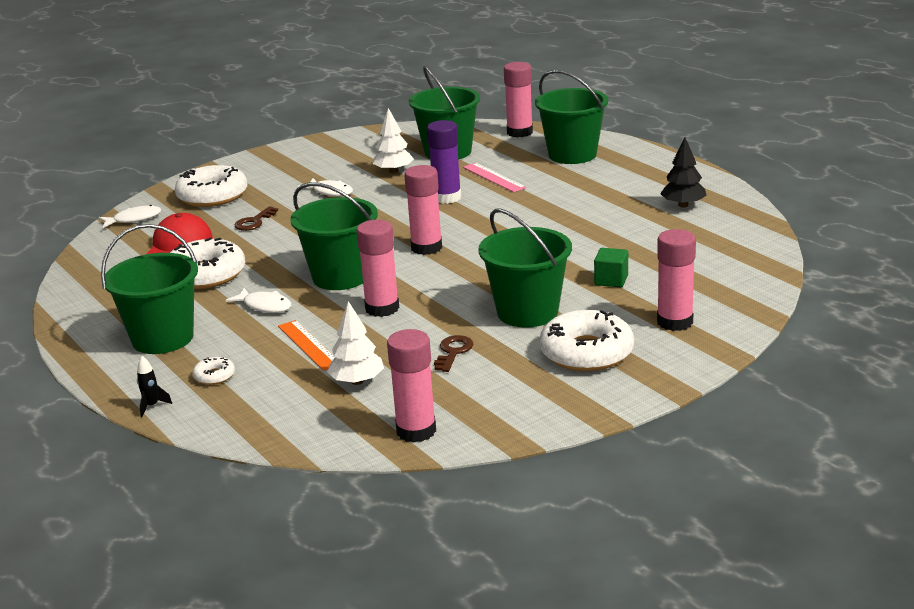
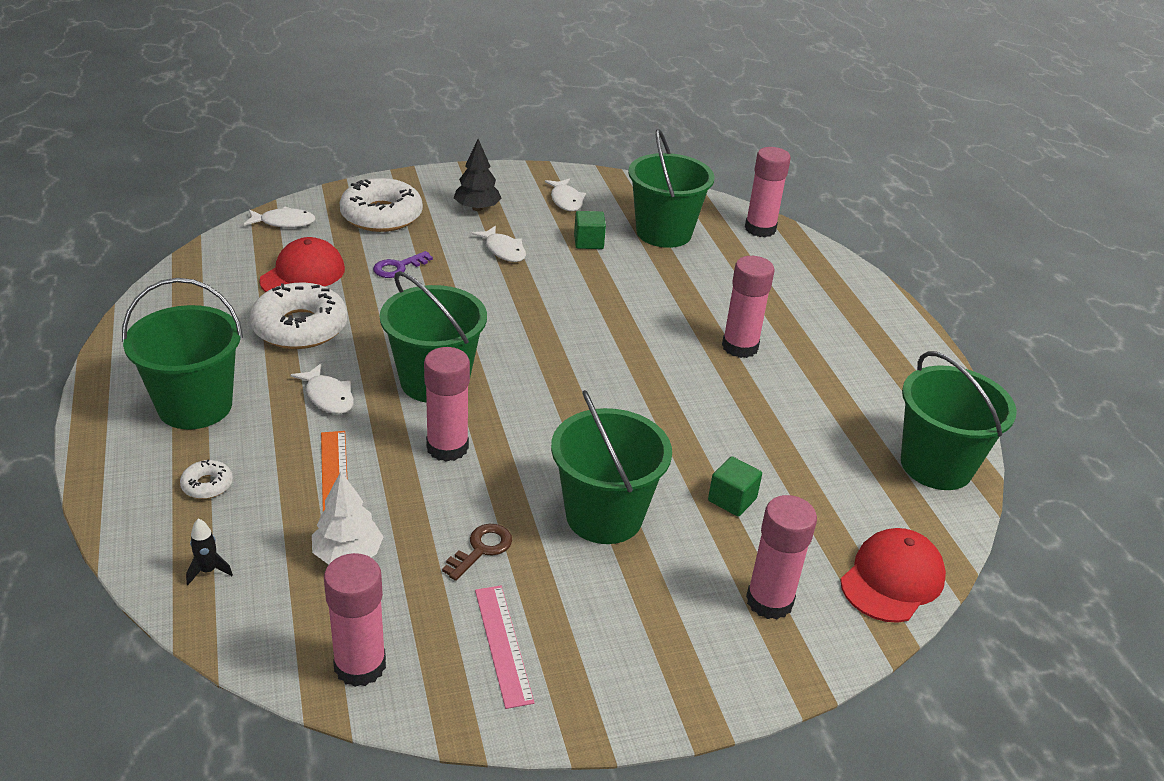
camera: 15 degrees right, 10 degrees up
black rocket [137,356,172,417] -> black rocket moved to [186,518,233,585]
brown key [235,206,278,231] -> purple key [373,251,433,278]
white tree [373,108,414,173] -> green cube [574,211,606,249]
pink glue stick [404,165,442,255] -> pink glue stick moved to [722,256,774,358]
purple glue stick [427,120,461,204] -> none
pink ruler [463,163,526,192] -> pink ruler moved to [475,586,534,709]
green bucket [535,70,608,164] -> green bucket moved to [901,351,1017,490]
white donut [539,310,634,371] -> none
black tree [660,137,707,208] -> black tree moved to [454,139,502,211]
none -> white fish [545,178,586,211]
none -> red cap [840,528,946,623]

